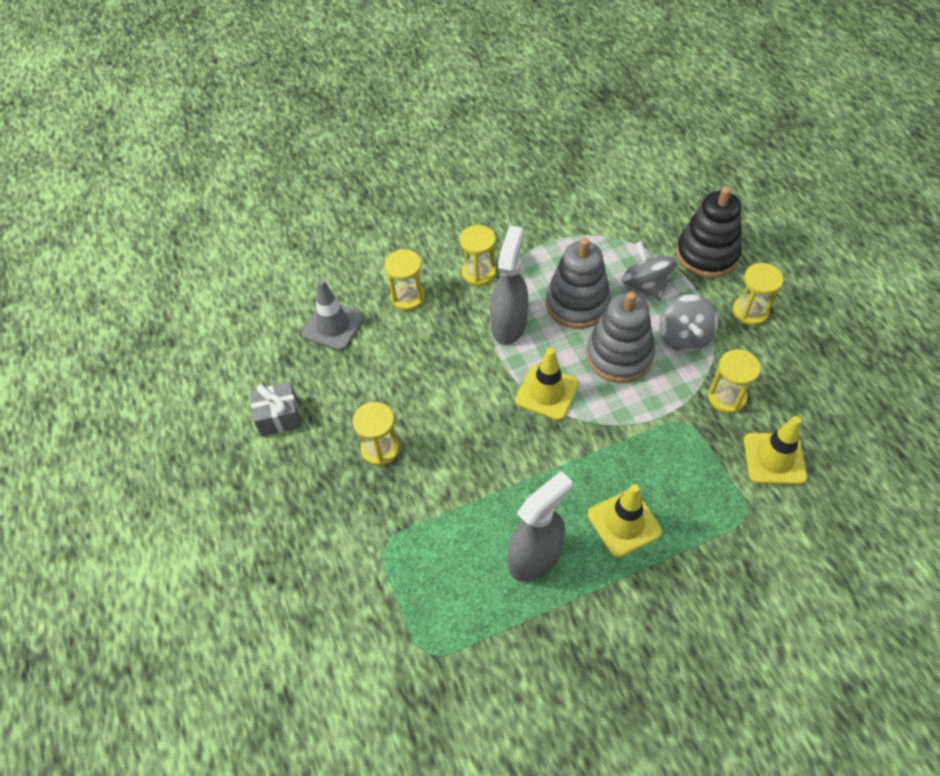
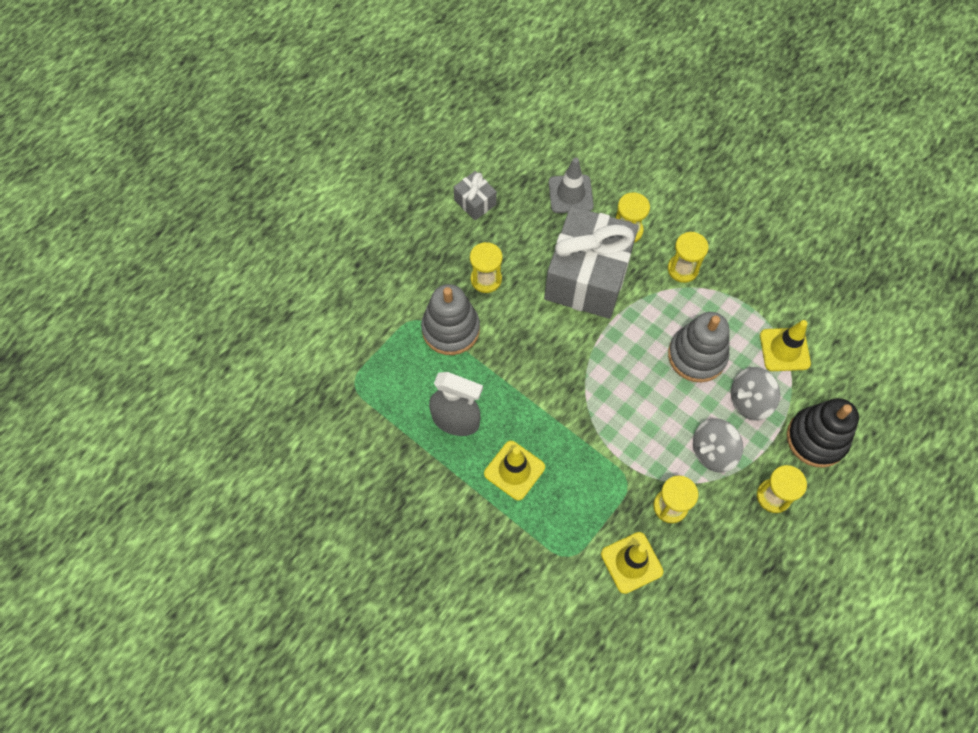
camera: 60 degrees right, 10 degrees up
grey spray bottle [490,225,528,345] -> none
yellow traffic cone [515,348,579,421] -> yellow traffic cone moved to [760,320,811,371]
grey stacking toy [586,291,655,383] -> grey stacking toy moved to [421,284,480,355]
grey spinning top [622,241,676,301] -> grey spinning top turned 150 degrees counterclockwise [731,367,780,420]
none -> grey gift [544,206,639,319]

